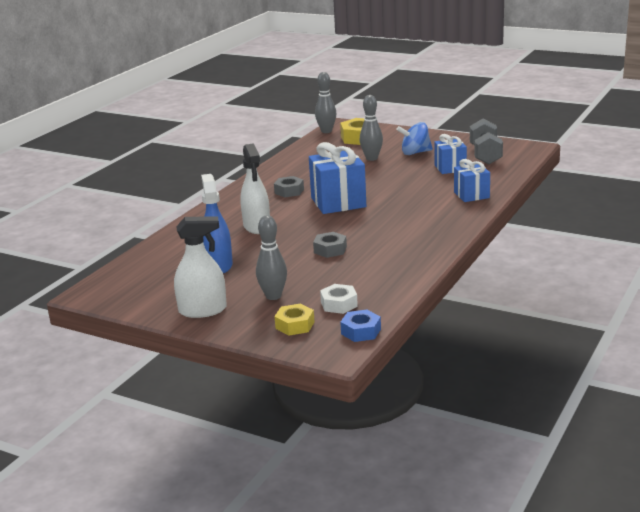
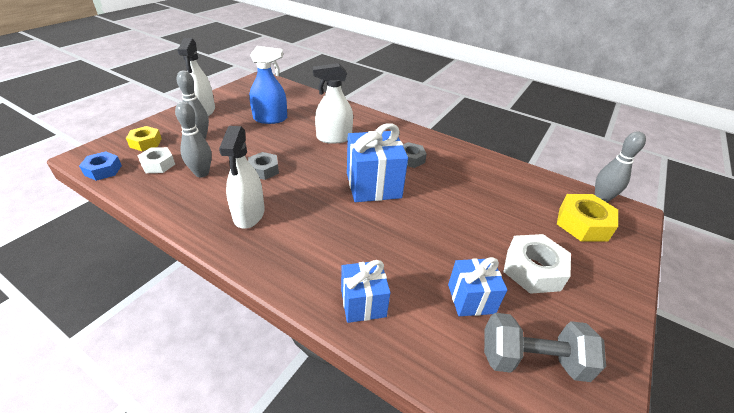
camera: 90 degrees right, 15 degrees up
grey bowling pin [360,95,383,161] -> grey bowling pin moved to [175,102,212,177]
blue spinning top [396,122,433,155] -> white nut [503,234,571,294]
none -> white spray bottle [219,126,265,229]

